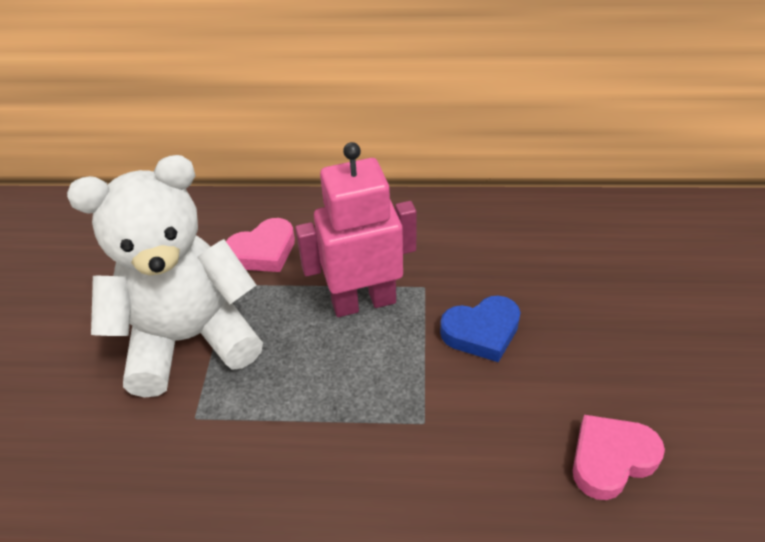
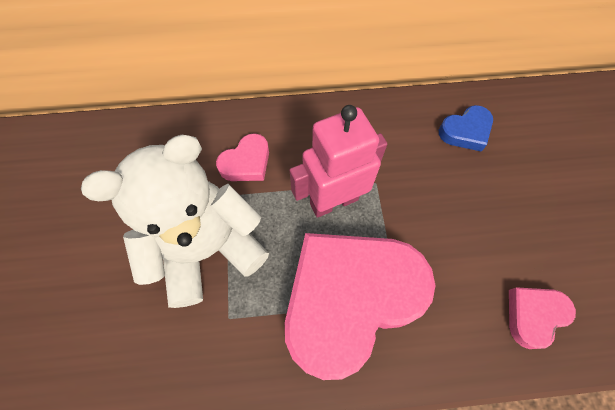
camera: 10 degrees left, 20 degrees up
blue heart [440,296,521,362] -> blue heart moved to [439,105,493,152]
none -> pink heart [285,233,436,380]

